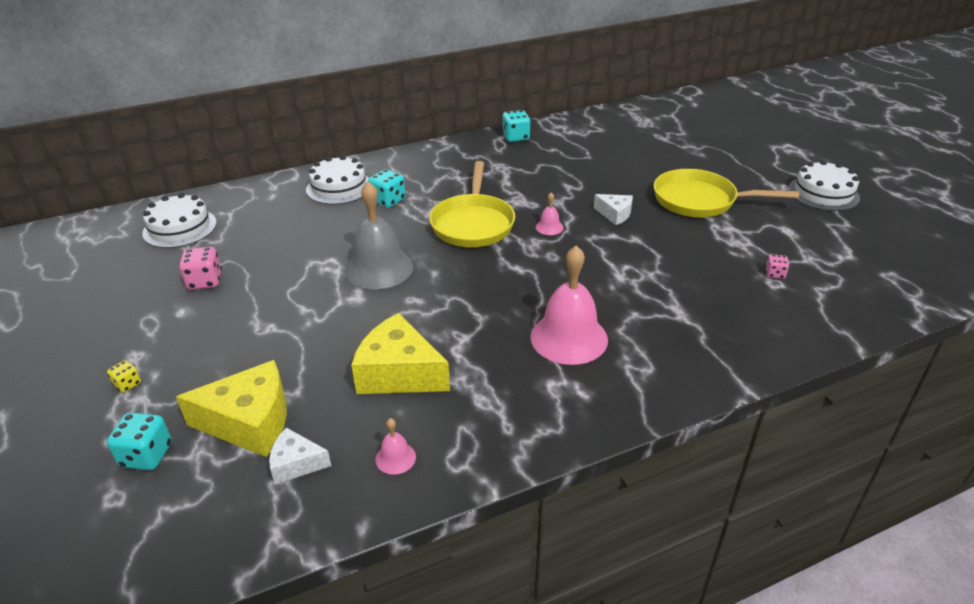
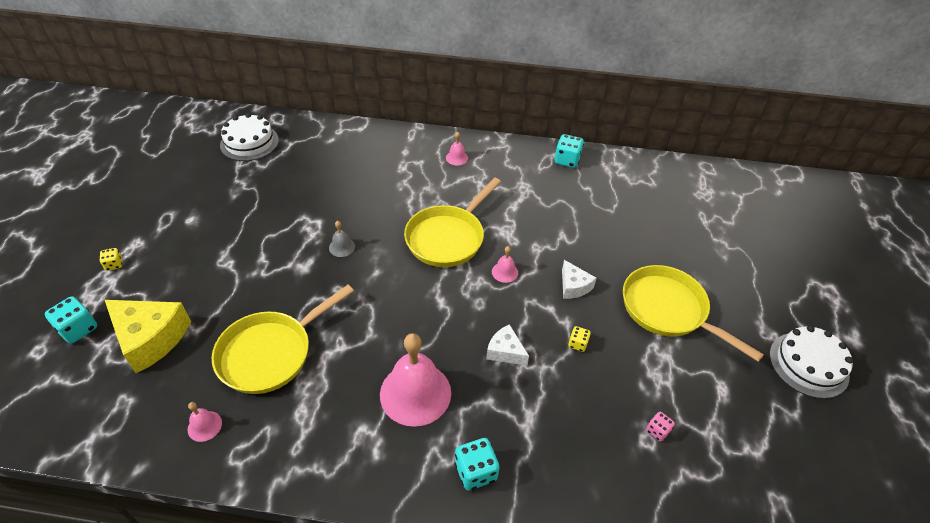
camera: 30 degrees right, 10 degrees up
pink dice [179,247,222,290] -> none
white cheese [269,428,331,485] -> white cheese moved to [486,324,529,366]
white cake [306,155,369,205] -> none
grey bell [345,182,413,289] -> grey bell [329,220,355,257], size x0.44
yellow cheese [351,313,450,394] -> yellow pan [212,285,354,394]
turquoise dice [368,169,405,208] -> turquoise dice moved to [455,438,500,490]
none -> pink bell [446,132,468,165]
none -> yellow dice [568,326,591,352]

